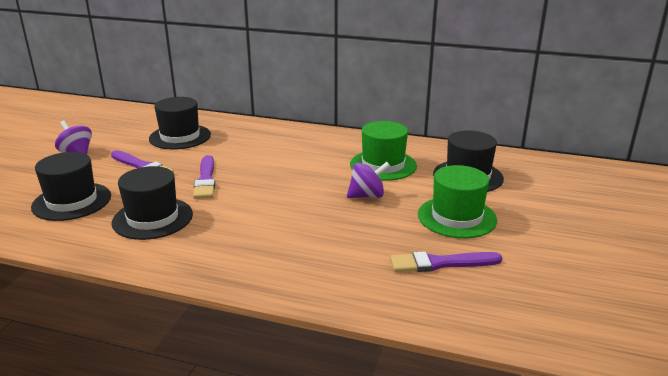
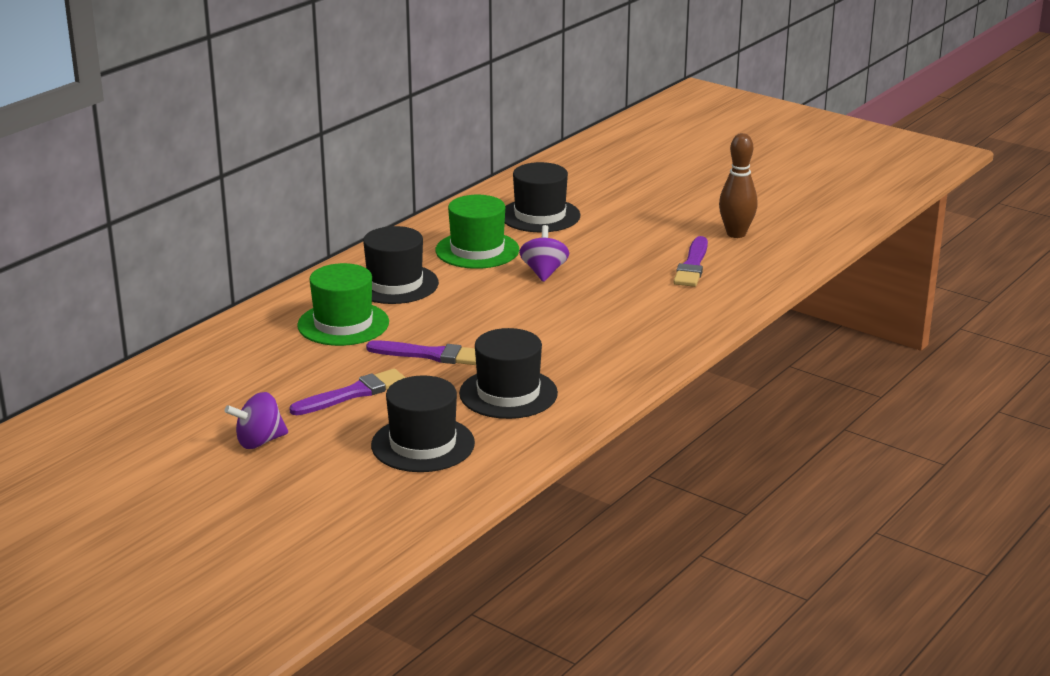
camera: 70 degrees left, 0 degrees up
black hat [149,97,211,149] -> black hat moved to [363,226,439,304]
green hat [418,165,497,238] -> green hat moved to [297,263,389,346]
none -> brown bowling pin [719,133,757,238]

